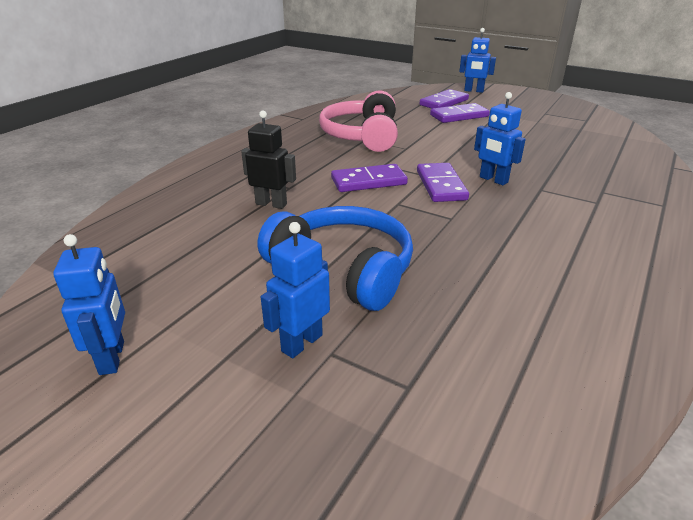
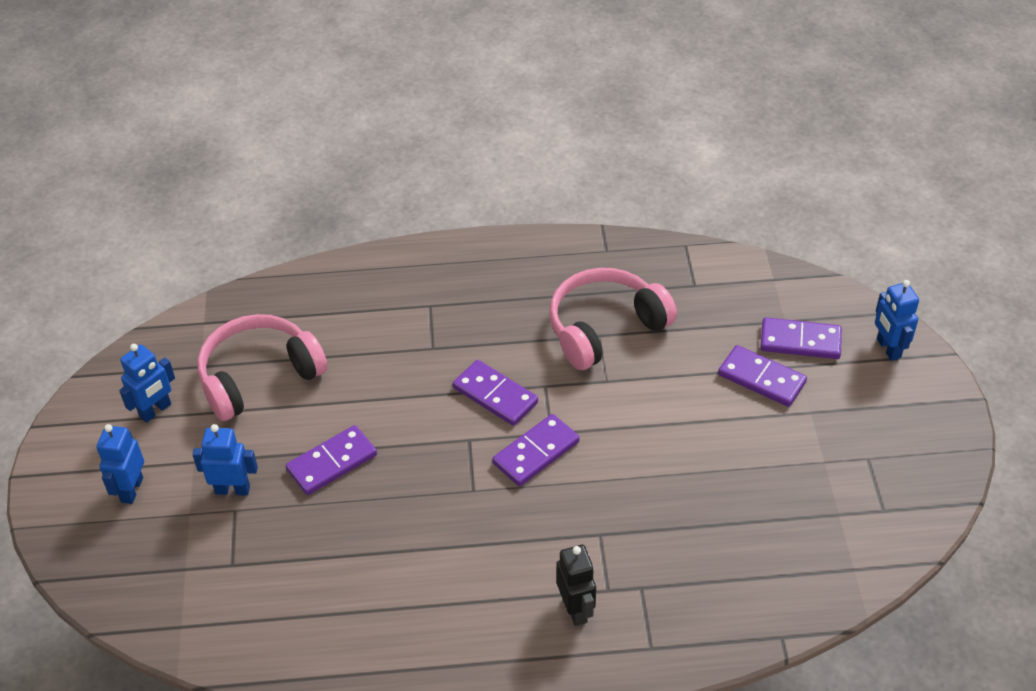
camera: 55 degrees right, 15 degrees up
black robot [241,110,296,209] -> black robot moved to [557,545,596,626]
blue headphones [258,206,413,311] -> purple domino [286,425,377,495]
blue robot [474,92,526,185] -> blue robot moved to [96,424,144,504]
none -> pink headphones [197,314,328,421]

